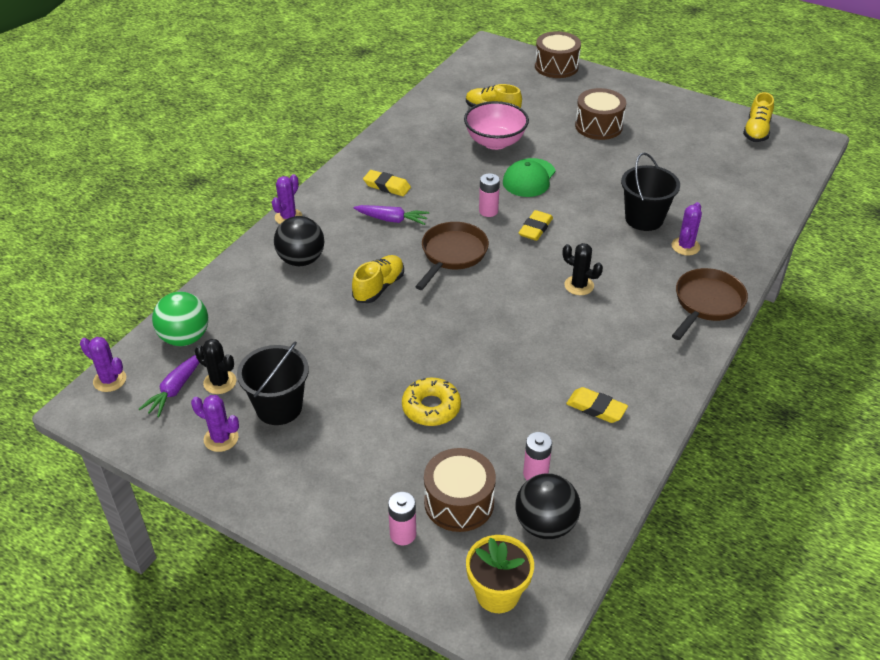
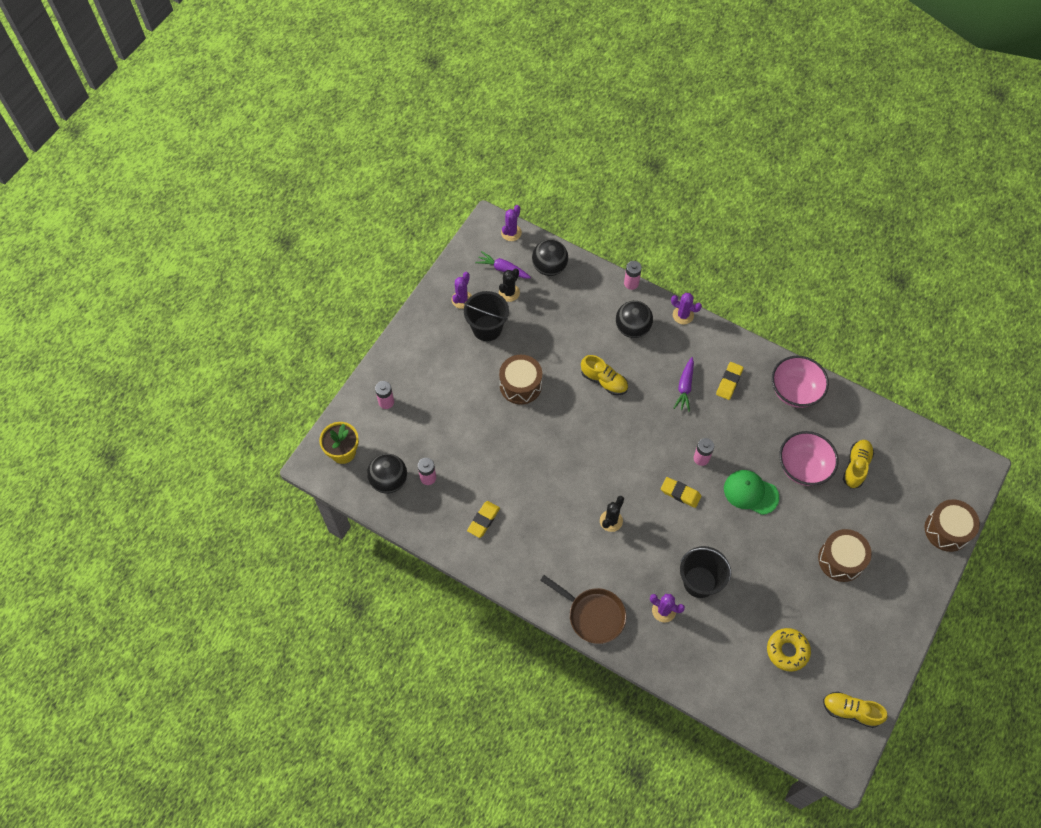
camera: 90 degrees right, 20 degrees up
green ball [152,292,208,346] -> black ball [532,239,568,276]
yellow donut [402,378,461,426] -> yellow donut moved to [767,628,811,672]
brown pan [415,222,489,290] -> none
brown drum [424,448,496,532] -> brown drum moved to [499,355,542,405]
none -> pink battery [624,261,642,290]
none -> pink bowl [772,356,829,408]

